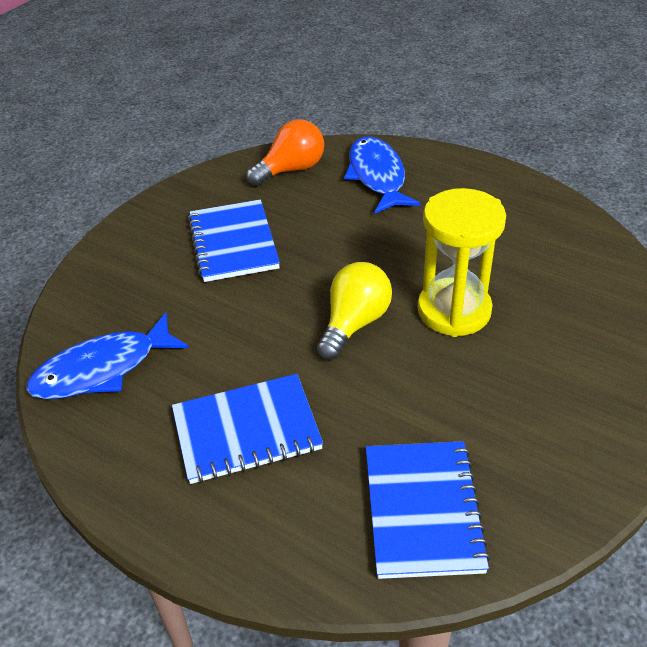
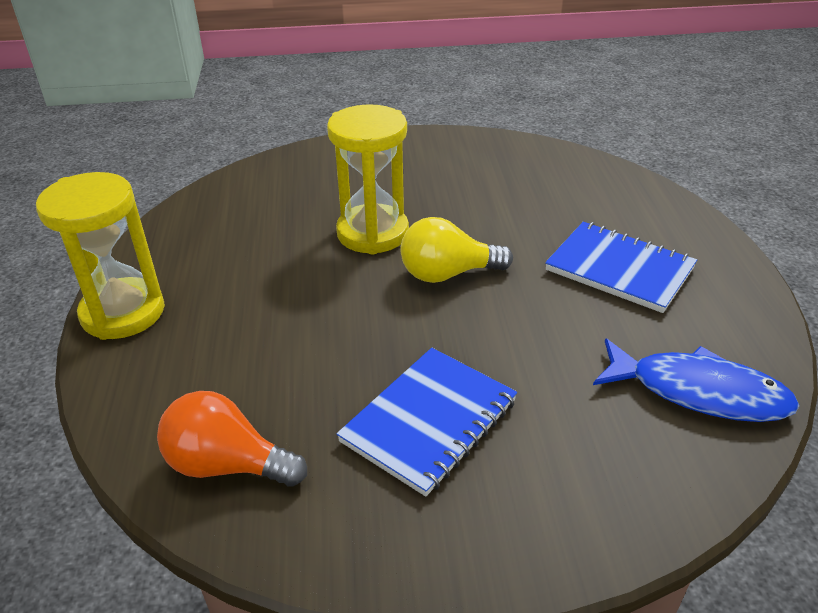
camera: 130 degrees left, 5 degrees down
blue fish [344,137,421,213] -> none
blue notebook [366,441,491,579] -> none
none -> yellow hourglass [36,172,165,340]

